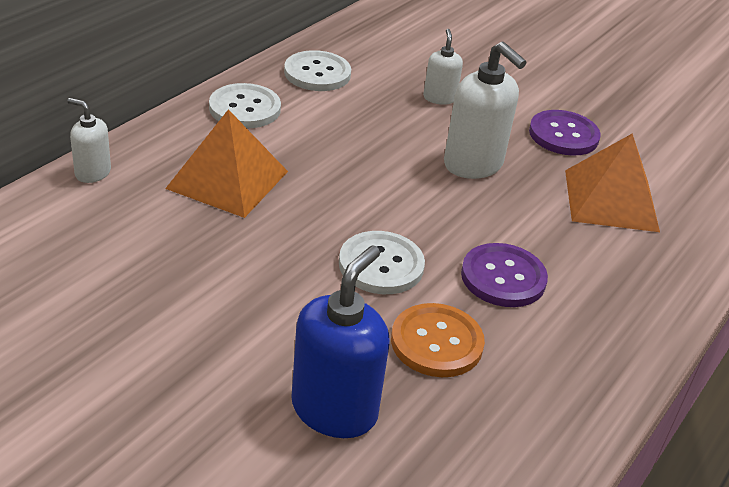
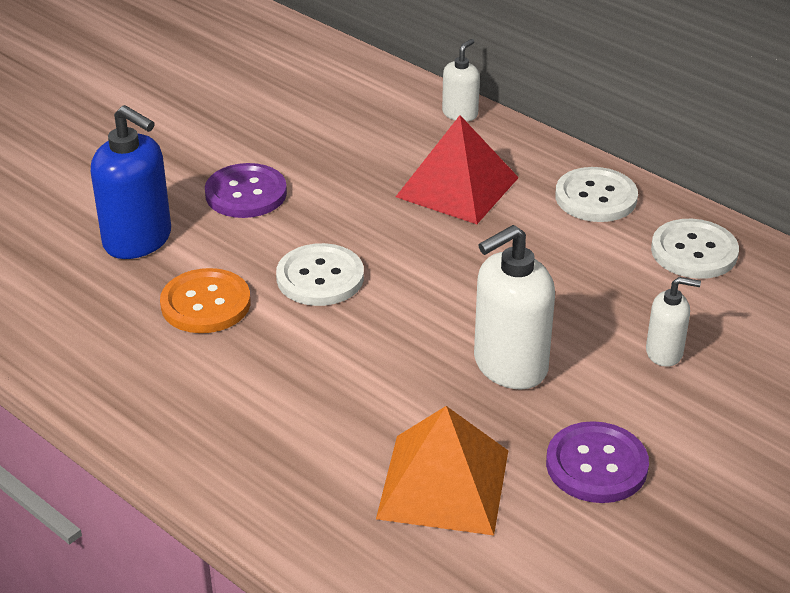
camera: 100 degrees right, 0 degrees up
orange pyramid [165,109,288,218] -> red pyramid [396,115,519,224]
purple button [461,243,548,307] -> purple button moved to [205,163,287,218]

